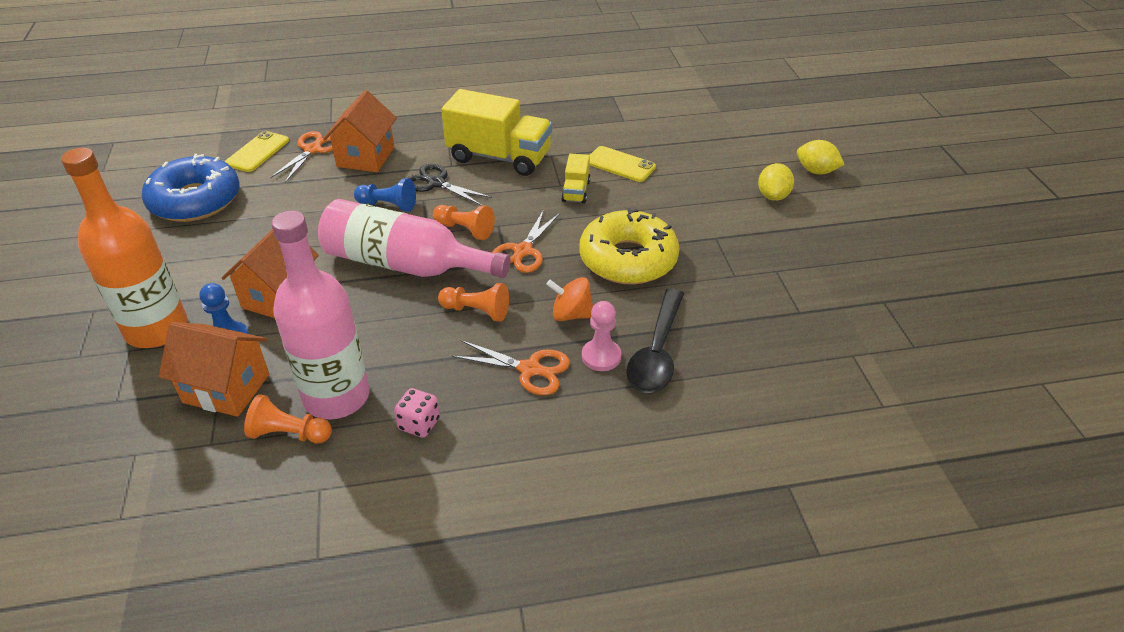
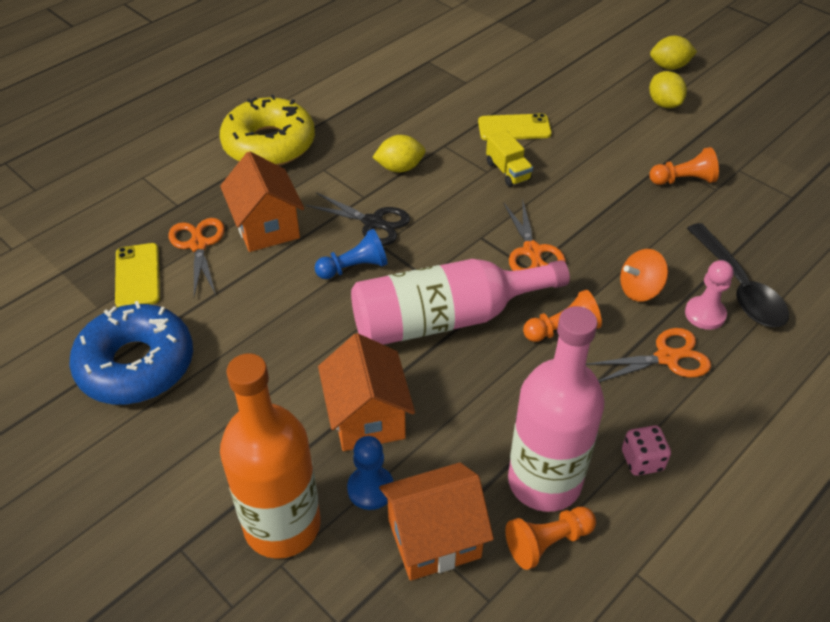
camera: 35 degrees left, 5 degrees up
black scissors [407,164,493,205] -> black scissors turned 150 degrees counterclockwise [306,192,410,246]
orange pawn [433,205,495,240] -> orange pawn moved to [649,147,719,185]
yellow truck [441,89,552,176] -> yellow lemon [372,135,426,173]
yellow donut [579,208,680,285] -> yellow donut moved to [220,94,315,166]

